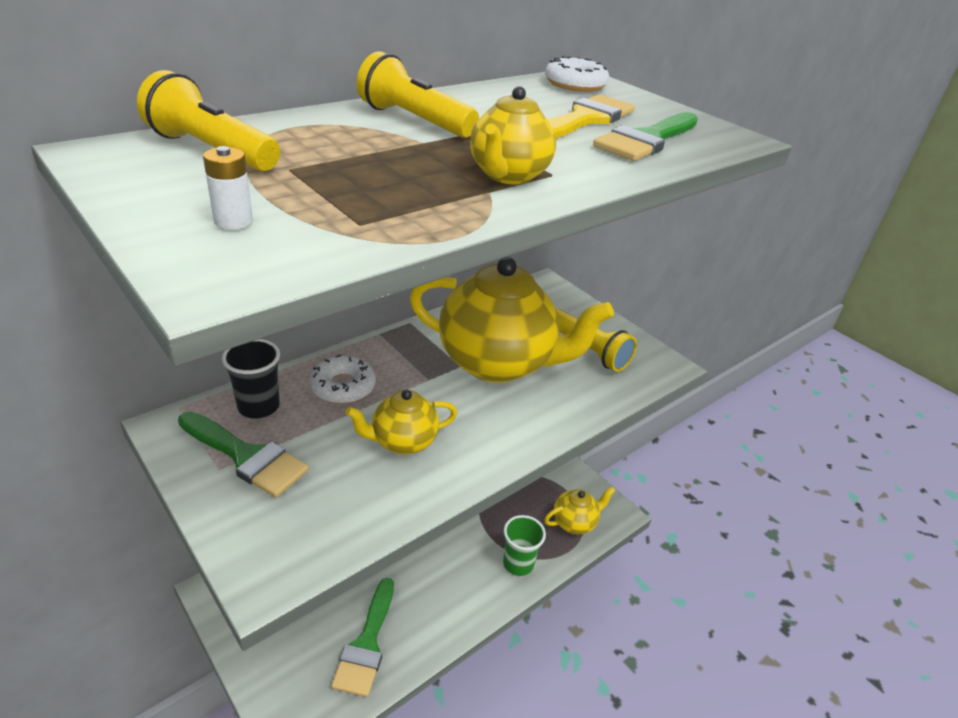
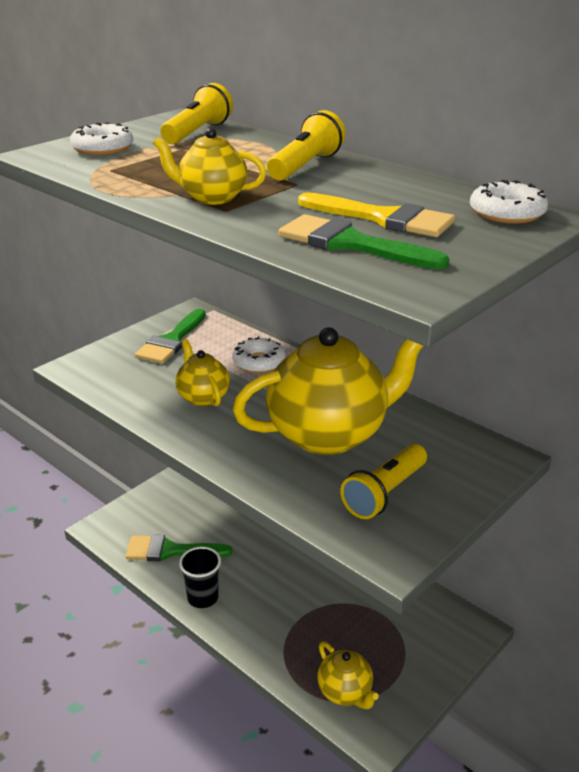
camera: 85 degrees right, 5 degrees down
white battery [203,146,253,230] -> white donut [70,122,133,155]
black cup [222,339,280,418] -> black cup moved to [179,547,221,608]
yellow teapot [410,257,614,383] -> yellow teapot turned 120 degrees counterclockwise [233,327,423,455]
green cup [503,515,546,576] -> none

